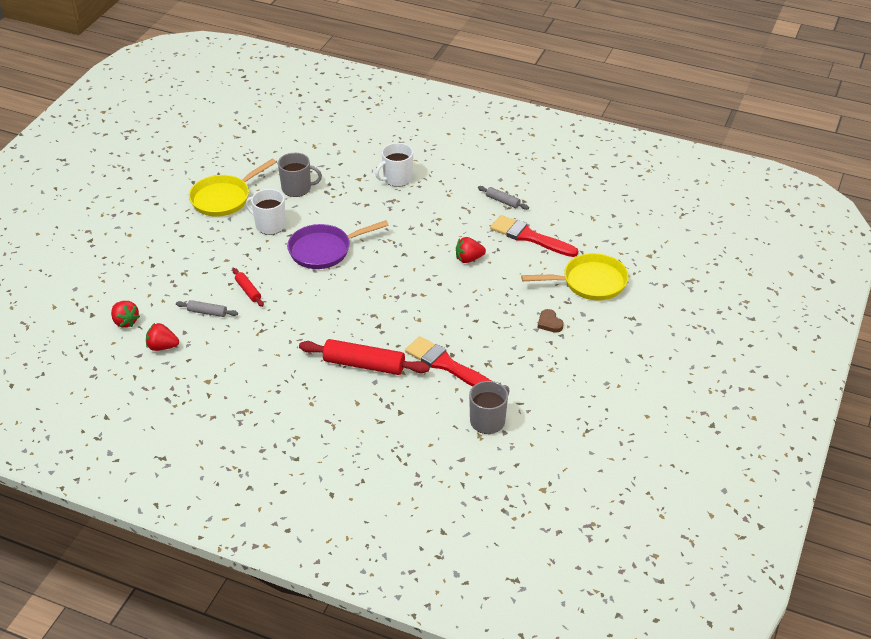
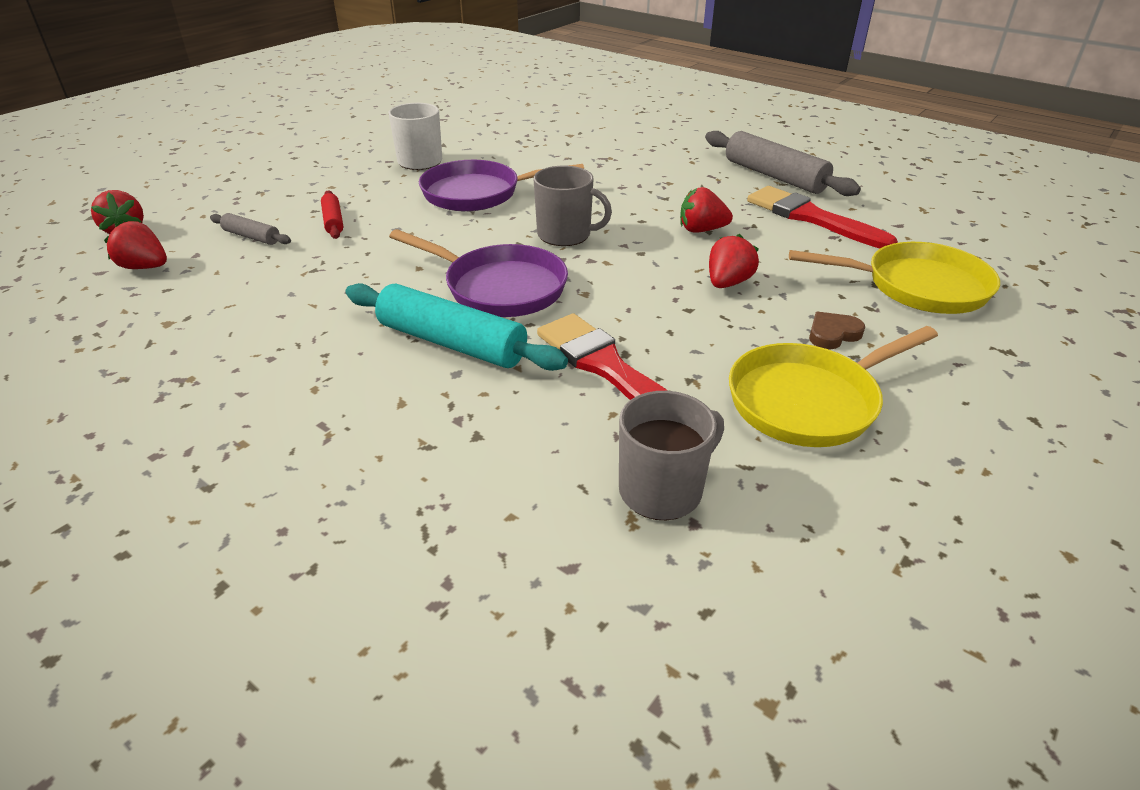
camera: 15 degrees right, 5 degrees down
yellow pan [189,159,276,217] -> yellow pan moved to [729,326,938,447]
grey mug [278,153,322,197] -> grey mug moved to [534,166,612,246]
red rolling pin [299,339,430,375] -> turquoise rolling pin [345,283,568,371]
white mug [375,143,413,187] -> none
grey rolling pin [478,186,529,210] -> grey rolling pin [705,131,861,196], size x1.98
brown heart [538,309,564,333] -> brown heart turned 75 degrees clockwise [809,312,865,349]
none -> purple pan [389,229,568,317]
none -> red strawberry [709,234,759,288]

